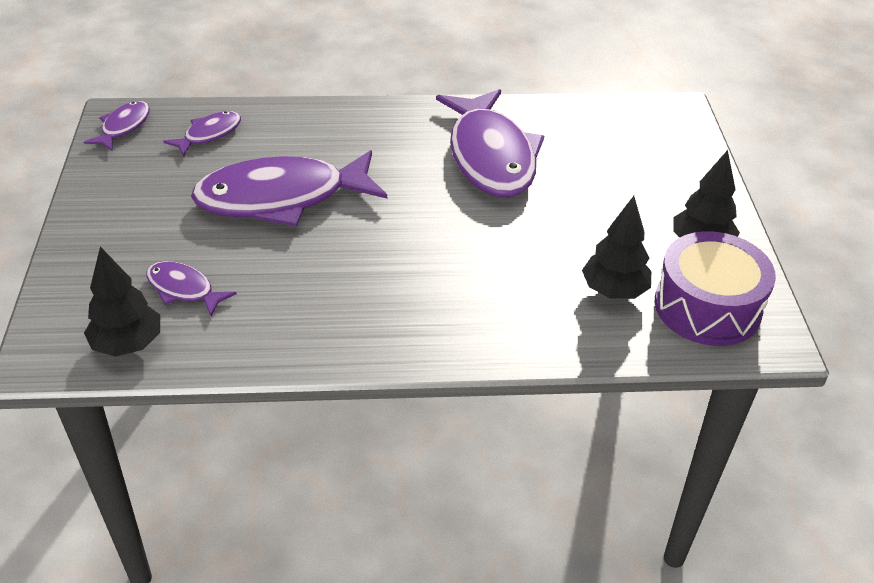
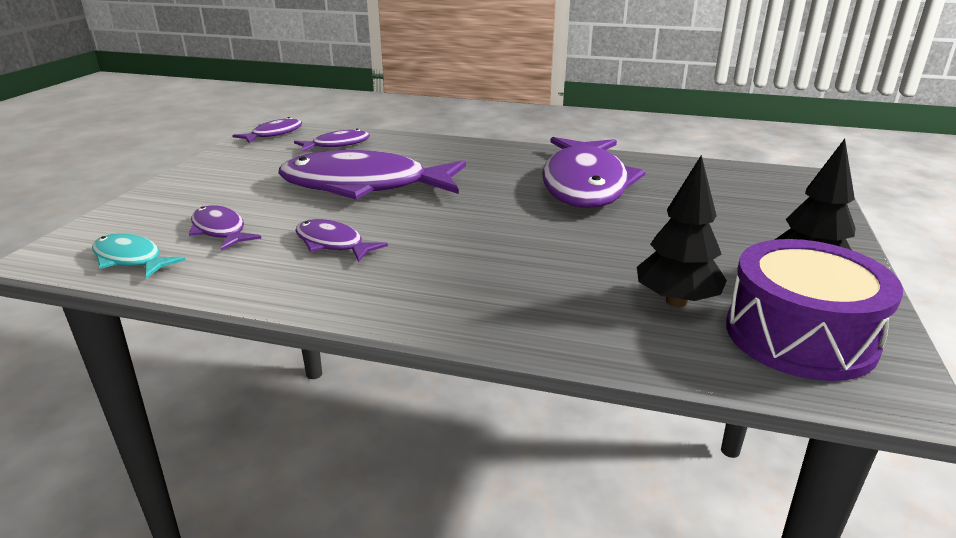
camera: 20 degrees right, 15 degrees down
black tree [84,247,160,357] -> turquoise fish [92,233,185,279]
none -> purple fish [295,219,388,262]

